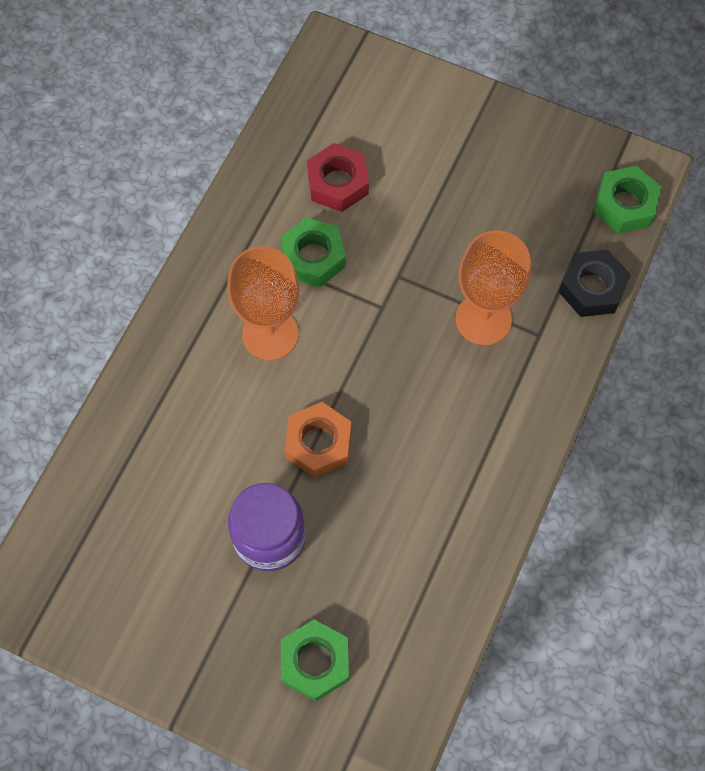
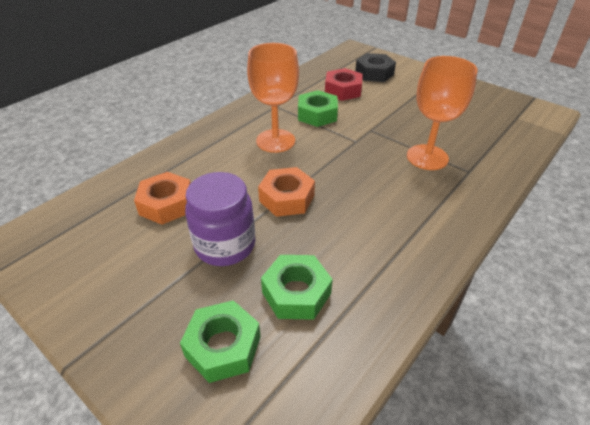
camera: 15 degrees right, 25 degrees down
black nut [559,250,630,317] -> black nut moved to [355,53,396,82]
green nut [594,166,662,233] -> green nut moved to [261,255,333,320]
none -> orange nut [134,172,191,225]

